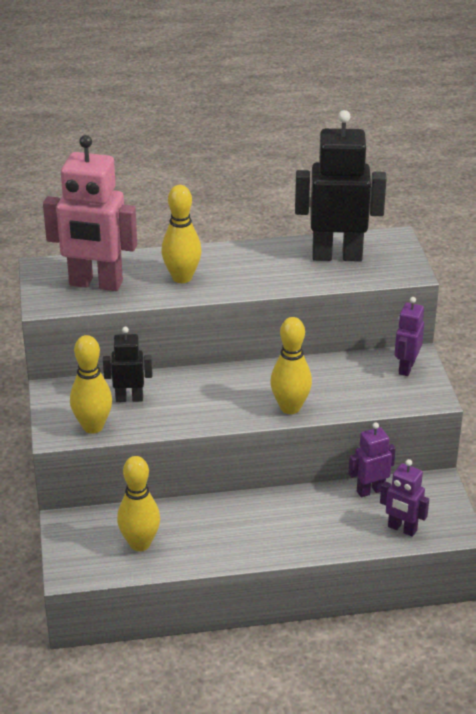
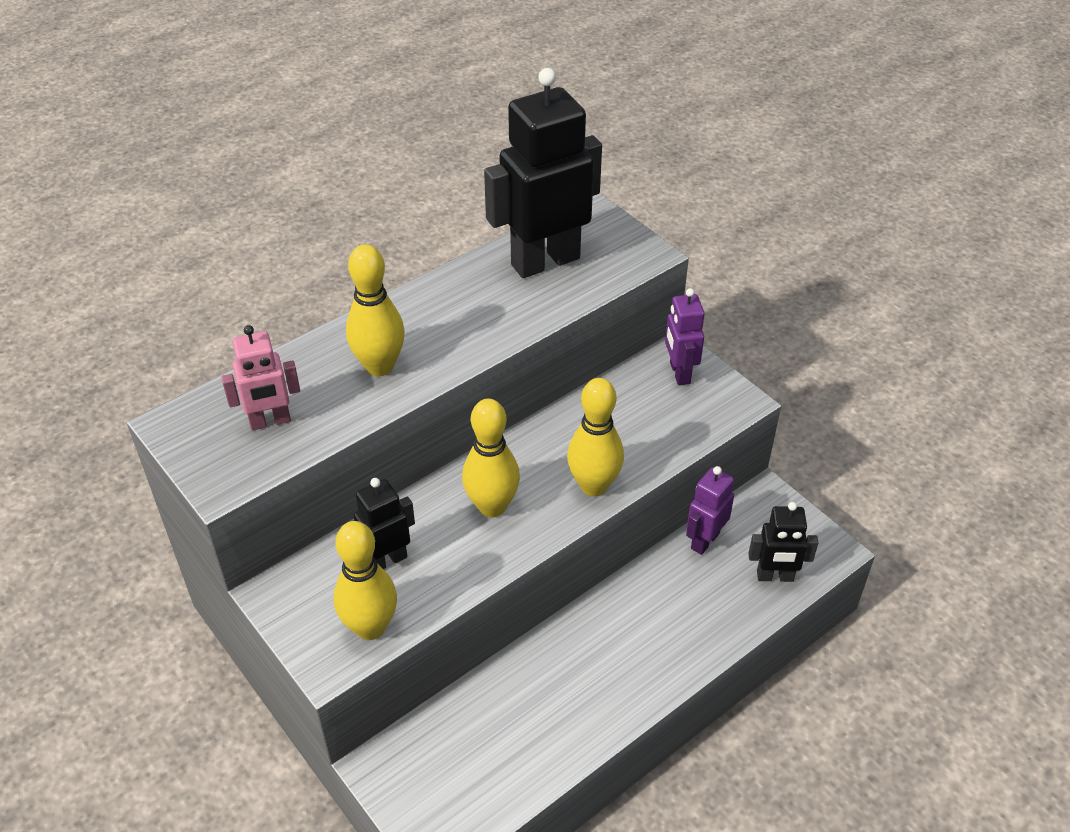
camera: 30 degrees left, 10 degrees up
pink robot [43,135,137,291] -> pink robot [221,325,300,430], size x0.52
yellow bowling pin [117,456,160,551] -> yellow bowling pin moved to [462,399,520,517]
purple robot [380,459,429,537] -> black robot [748,502,818,582]

